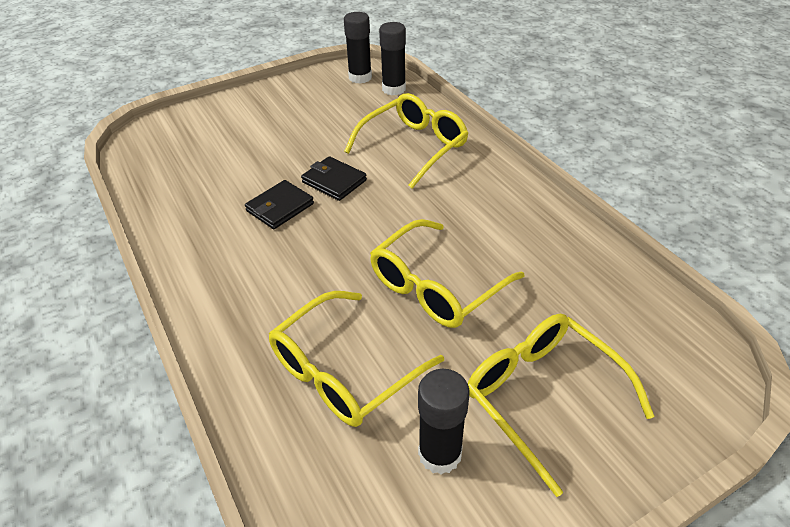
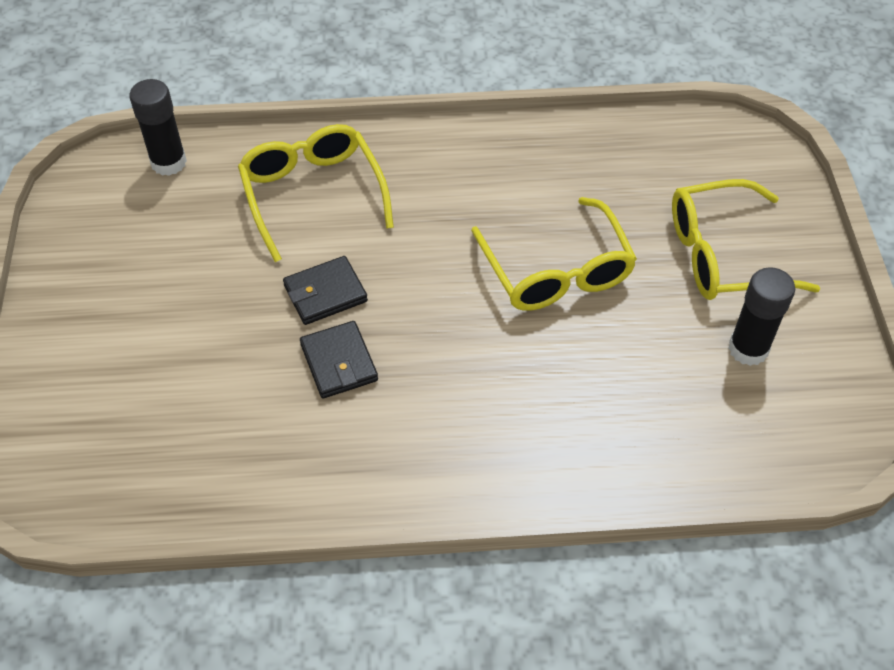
camera: 65 degrees left, 10 degrees up
yellow glasses [269,291,444,427] -> none
black glue stick [344,12,372,84] -> none

